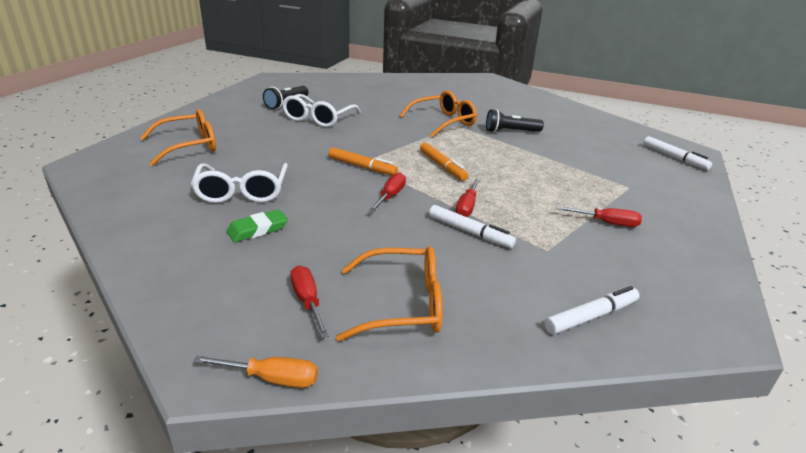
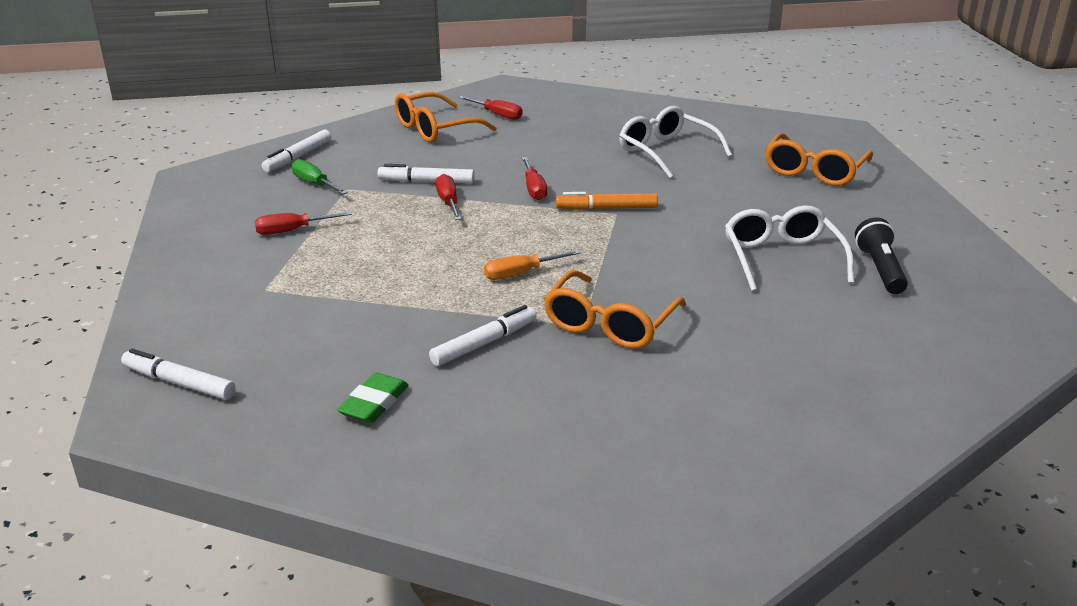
camera: 150 degrees right, 0 degrees up
orange screwdriver [193,356,318,388] -> orange screwdriver moved to [484,250,581,280]
green eraser [226,209,288,242] -> green eraser moved to [337,373,409,423]
orange marker [420,143,468,181] -> none
black flashlight [486,109,544,133] -> white marker [429,305,536,366]
none -> green screwdriver [292,159,348,194]

